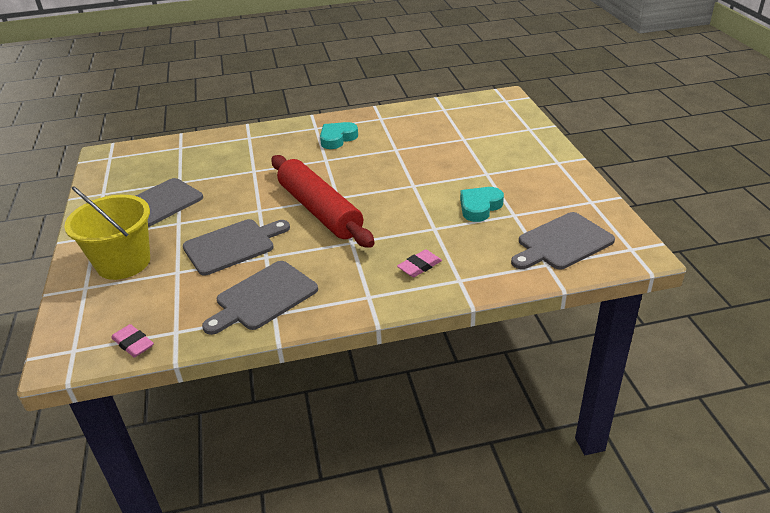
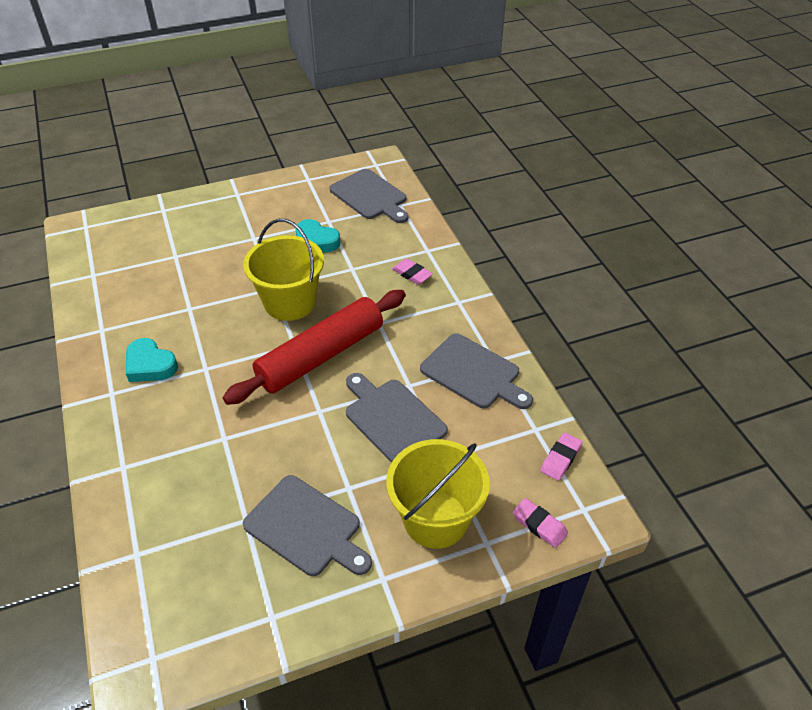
camera: 100 degrees left, 10 degrees up
none -> yellow bucket [243,219,324,321]
none -> pink eraser [513,498,568,548]

